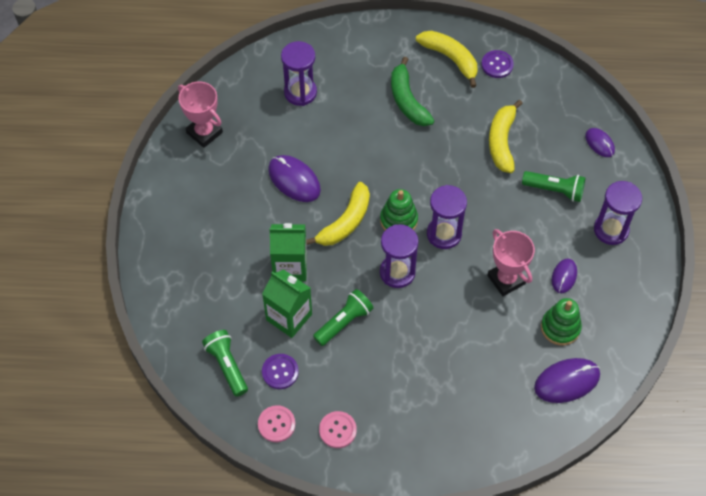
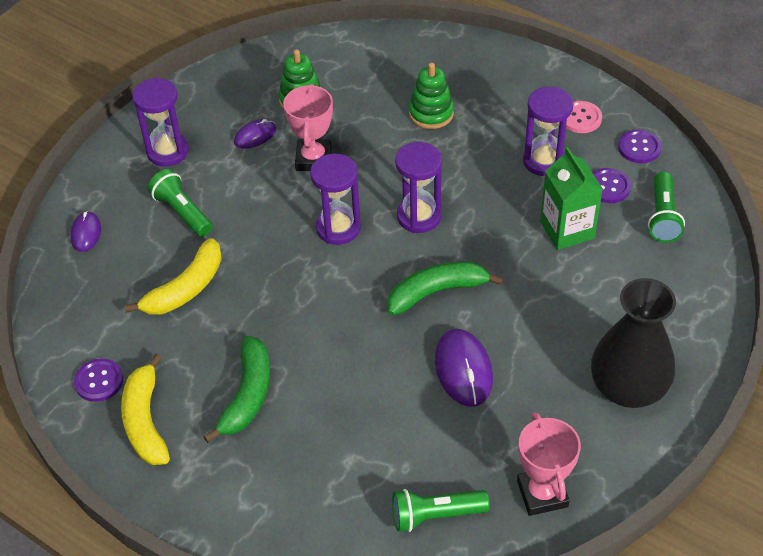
camera: 145 degrees left, 10 degrees down
pink button [258,405,295,442] -> purple button [618,129,661,163]
green carton [269,223,307,281] -> none
purple hourglass [281,41,317,106] -> purple hourglass moved to [523,87,574,176]
yellow banana [306,182,370,246] -> green banana [387,261,503,316]
green flashlight [313,289,374,346] -> green flashlight moved to [392,489,490,532]
green stacking toy [380,189,418,230] -> green stacking toy moved to [409,63,454,129]
purple mouse [534,358,600,403] -> none
none -> black vase [591,278,676,408]

